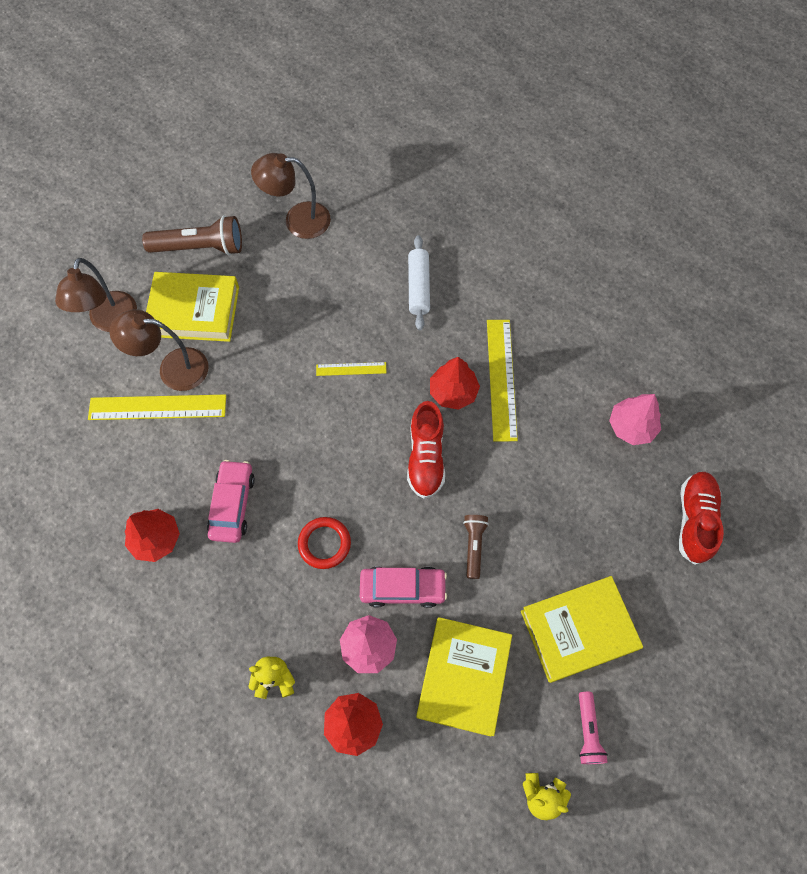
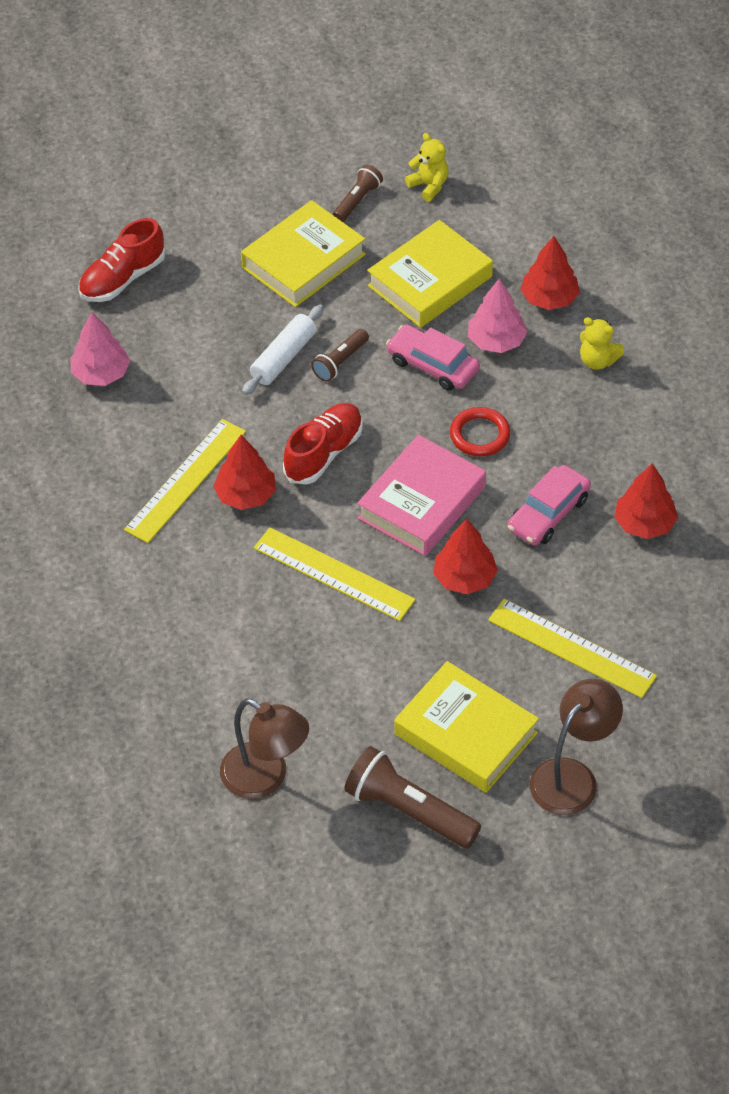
camera: 145 degrees left, 15 degrees down
brown lamp [109,309,208,391] -> none
yellow ruler [316,362,386,376] -> yellow ruler [254,527,416,621], size x1.90
white rolling pin [408,235,430,330] -> white rolling pin moved to [242,305,324,395]
yellow book [521,576,643,683] -> yellow book turned 60 degrees counterclockwise [241,200,366,307]
pink flashlight [579,692,608,764] -> brown flashlight [333,165,383,222]
none -> pink book [357,435,486,556]
none -> red tree [433,519,498,594]

